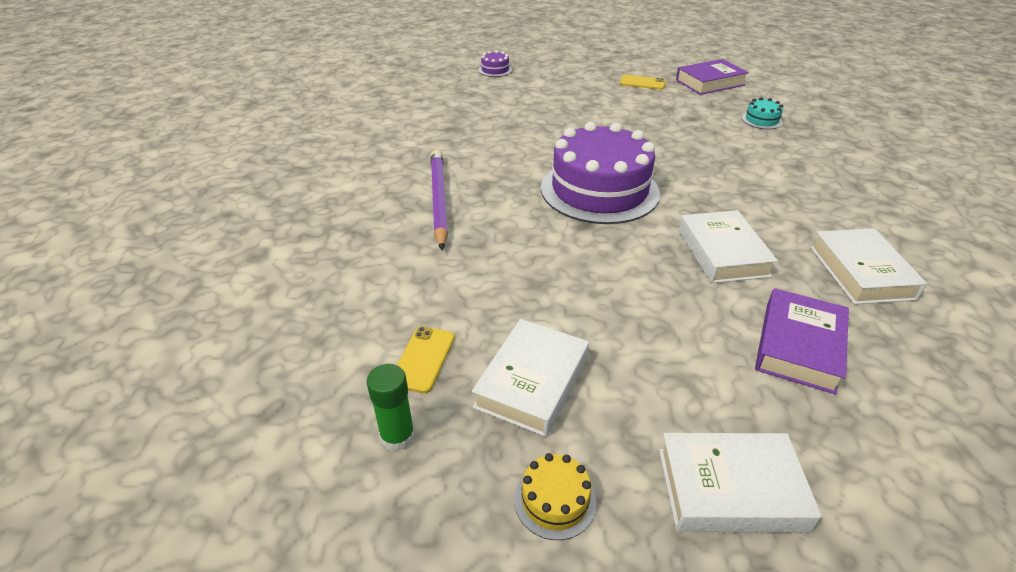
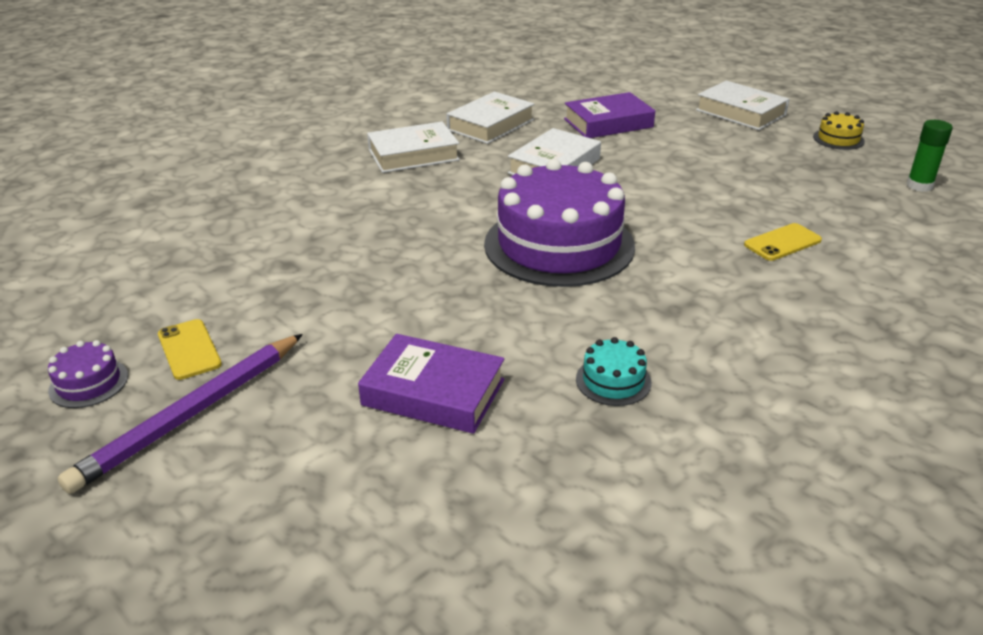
camera: 135 degrees left, 5 degrees down
yellow phone [397,326,455,393] -> yellow phone moved to [744,223,822,261]
purple pencil [430,150,448,250] -> purple pencil moved to [58,334,303,494]
white book [472,319,589,437] -> white book moved to [367,122,460,173]
purple cake [478,50,512,77] -> purple cake moved to [48,340,128,408]
purple book [676,59,749,95] -> purple book moved to [358,334,504,434]
turquoise cake [741,97,783,129] -> turquoise cake moved to [576,337,651,406]

